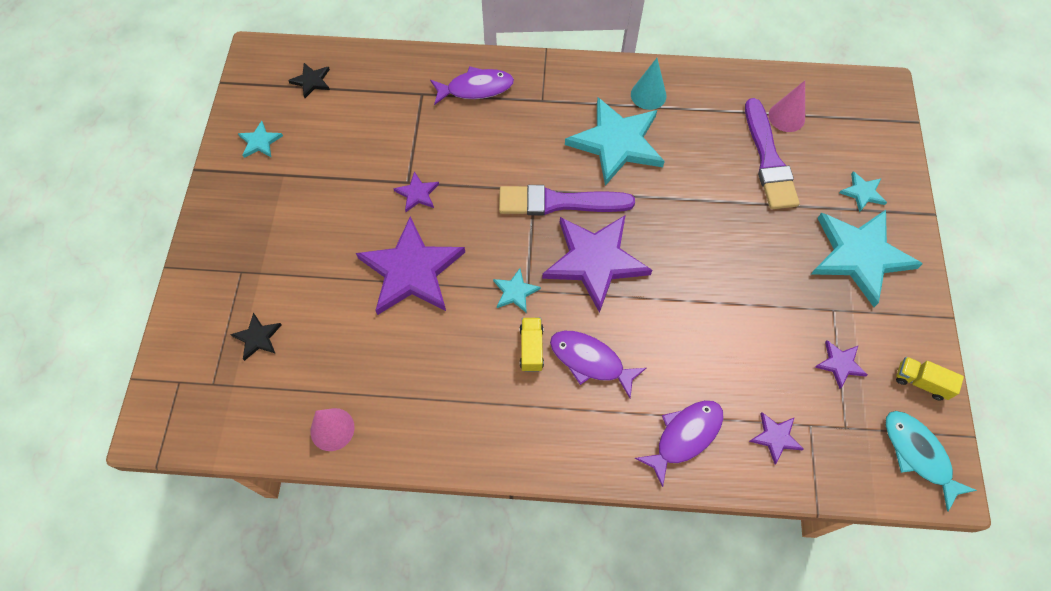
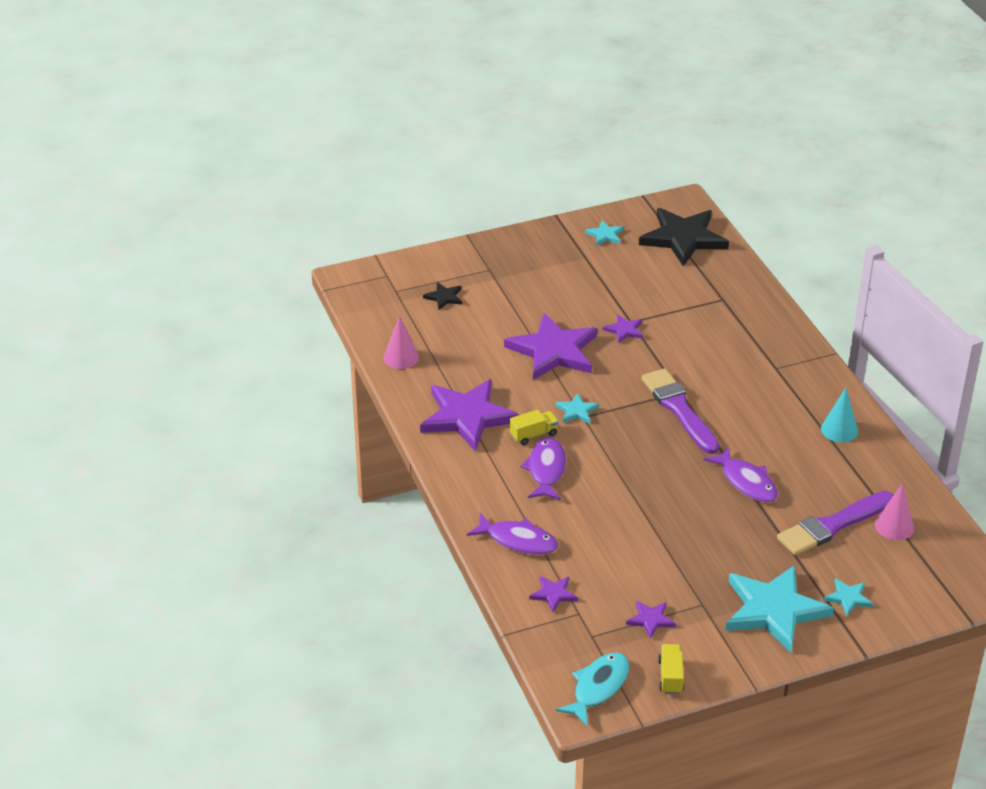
camera: 65 degrees right, 25 degrees down
black star [288,63,330,98] -> black star [639,208,729,266], size x2.26
purple fish [430,66,514,105] -> purple fish moved to [703,447,778,502]
purple star [542,215,652,313] -> purple star moved to [420,379,519,452]
turquoise star [565,97,665,186] -> none

